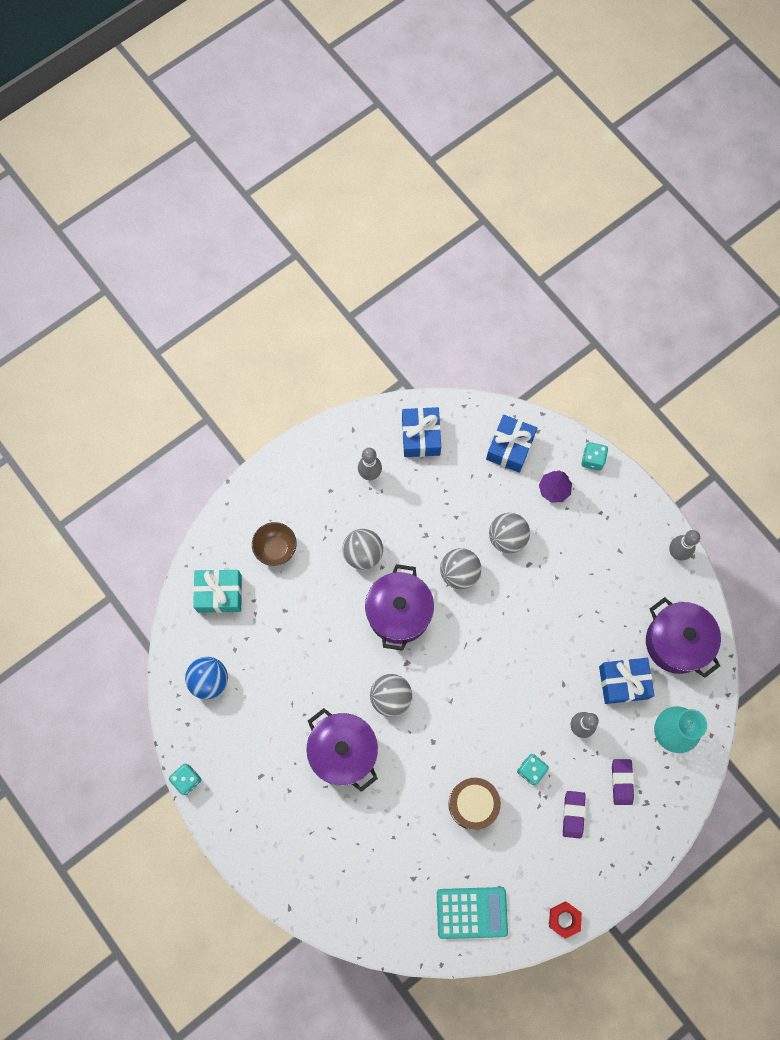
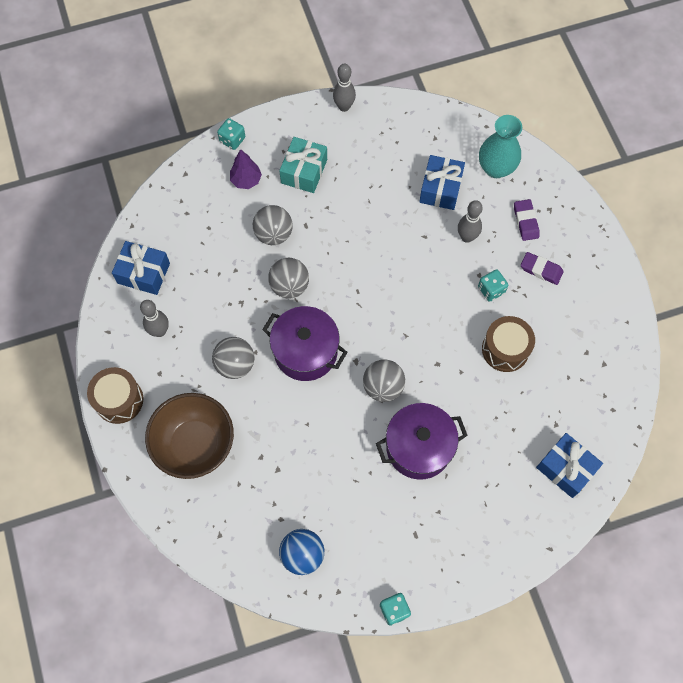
camera: 70 degrees left, 5 degrees down
turquoise gift [193,569,242,613] -> turquoise gift moved to [279,137,327,193]
brown bowl [252,522,297,566] -> brown bowl [145,393,234,479], size x1.82
turquoise calculator [437,887,508,939] -> none
blue gift [486,415,537,473] -> blue gift moved to [536,433,603,498]
red nut [549,901,582,939] -> none
purple eraser [612,759,634,805] -> purple eraser turned 60 degrees clockwise [514,199,539,241]
purple pot [646,597,721,678] -> none
none -> brown drum [87,367,143,424]

